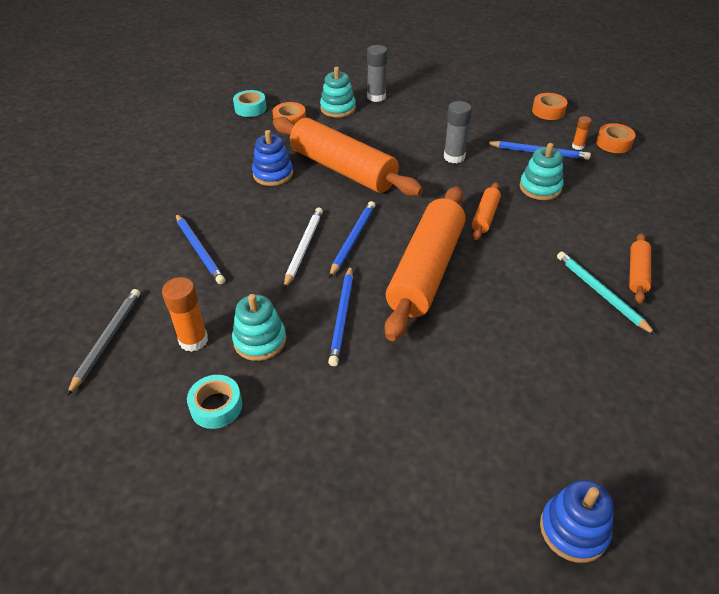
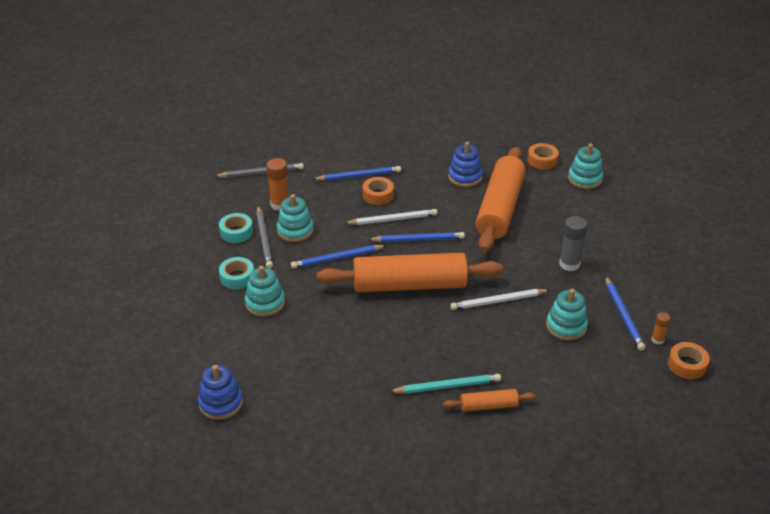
camera: 65 degrees right, 5 degrees down
blue pencil [176,214,225,284] -> blue pencil turned 135 degrees counterclockwise [312,166,401,181]
turquoise tape [233,90,266,117] -> turquoise tape moved to [219,257,254,290]
grey glue stick [367,45,387,102] -> none
orange rolling pin [472,182,501,240] -> white pencil [450,289,550,310]
orange tape [532,93,567,120] -> orange tape moved to [363,177,394,205]
turquoise pencil [557,252,656,335] -> turquoise pencil turned 45 degrees clockwise [389,374,501,394]
none -> turquoise stacking toy [245,266,285,317]
none -> grey pencil [256,206,273,268]

